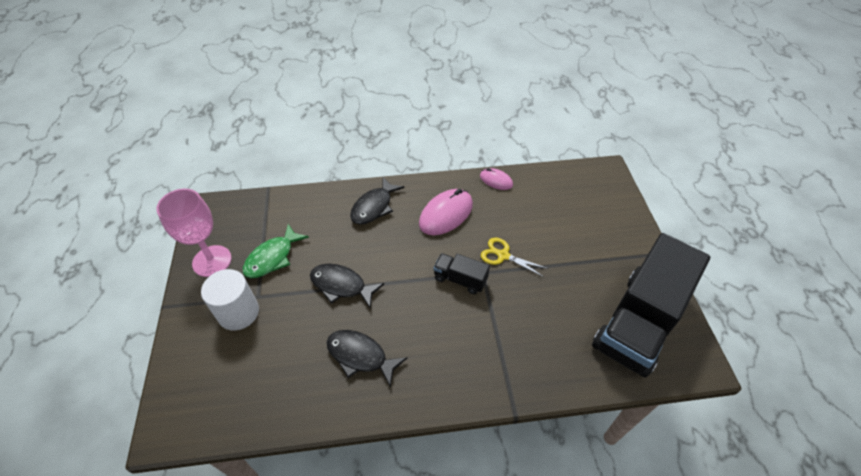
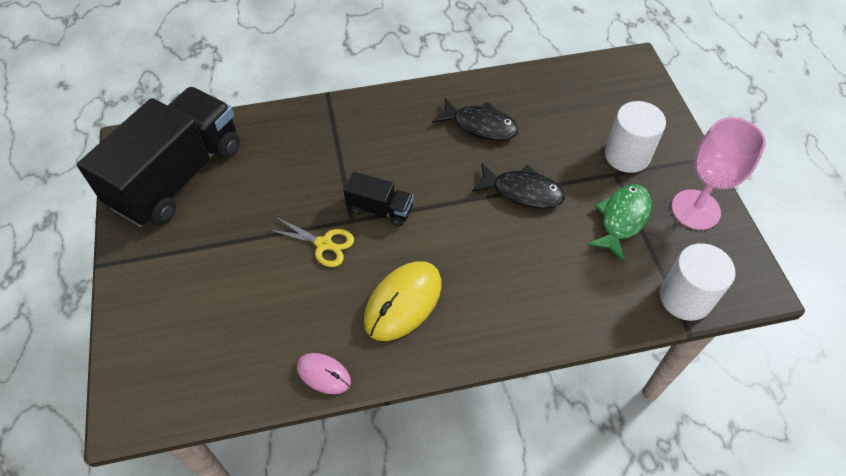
camera: 175 degrees right, 5 degrees up
black fish [350,177,405,225] -> none
pink mouse [419,189,473,235] -> yellow mouse [364,261,442,341]
none -> white cylinder [660,243,735,321]

